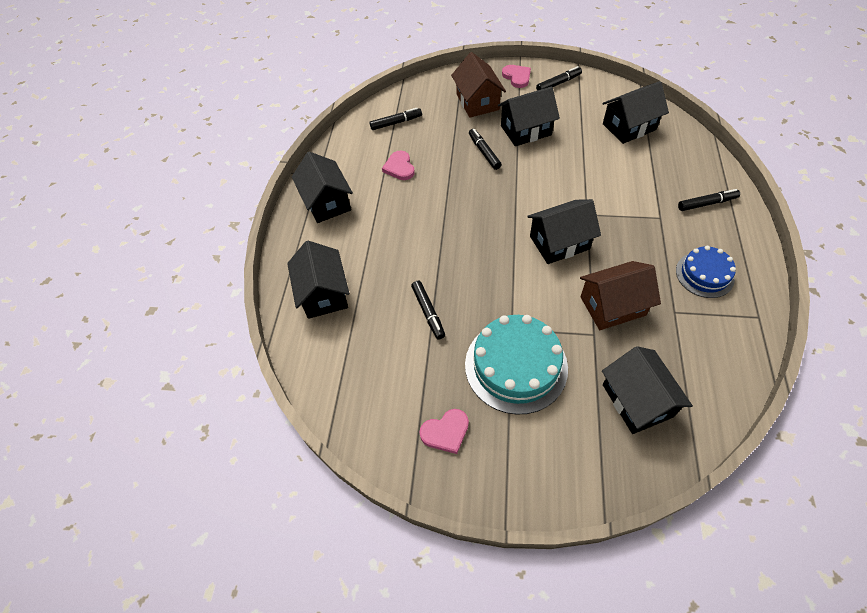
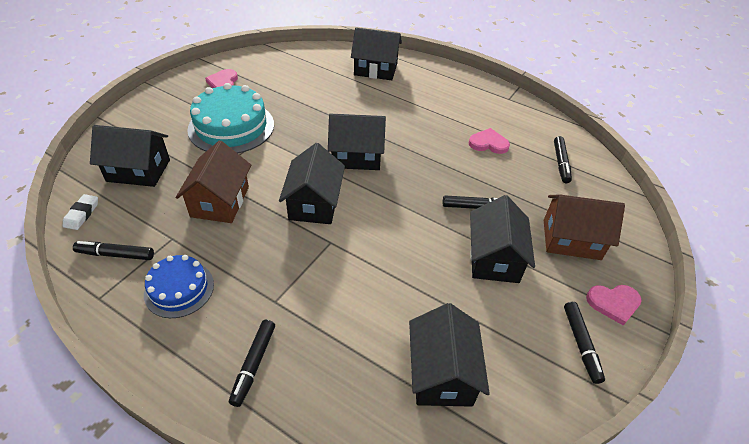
camera: 110 degrees right, 10 degrees down
black house [292,152,353,223] -> black house moved to [328,114,386,170]
black marker [411,281,445,340] -> black marker moved to [73,241,154,260]
none -> white eraser [63,194,98,230]

